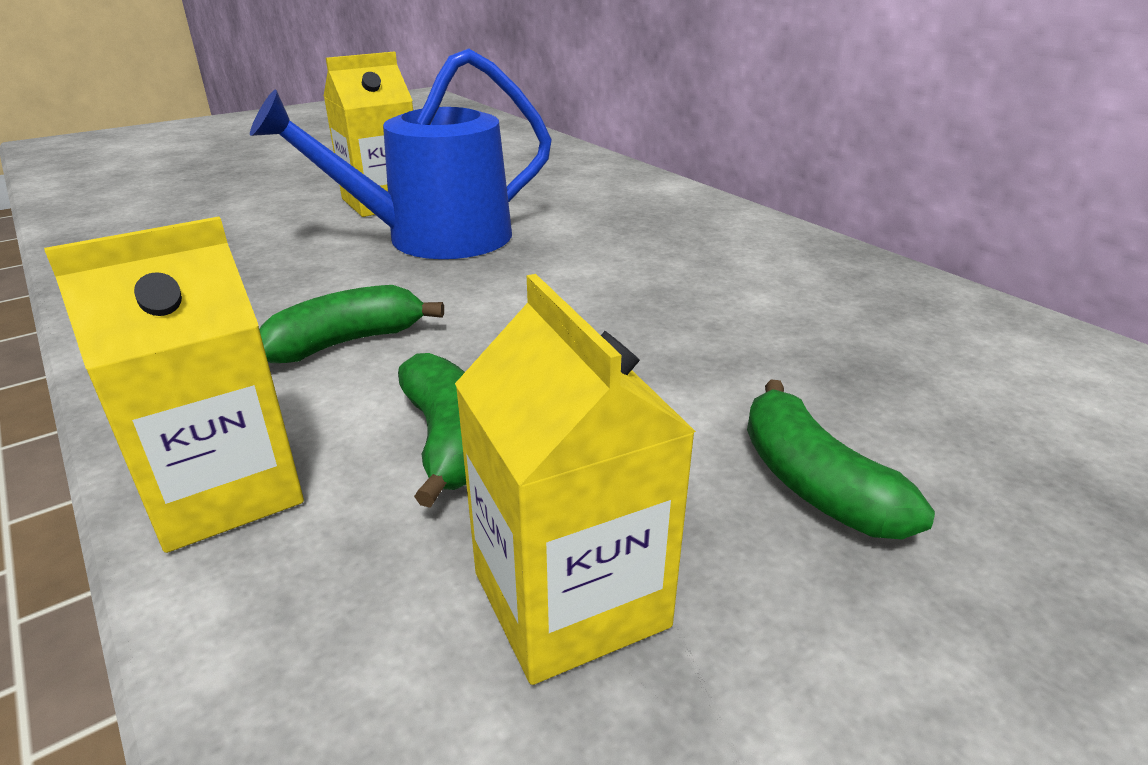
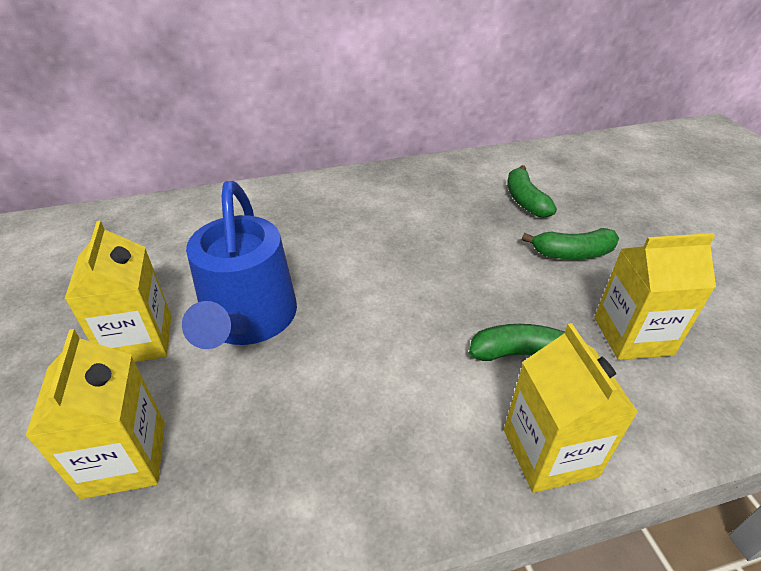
camera: 70 degrees left, 10 degrees up
green banana [259,285,444,363] -> green banana moved to [507,165,557,218]
none -> yellow carton [25,329,165,499]

